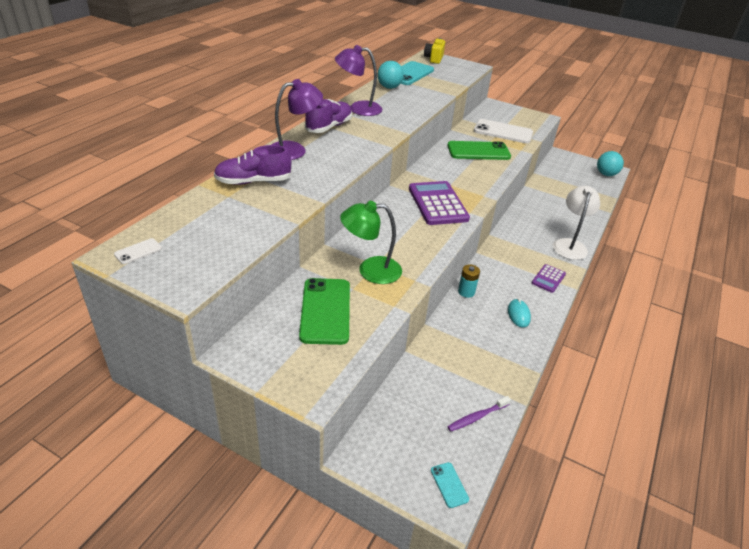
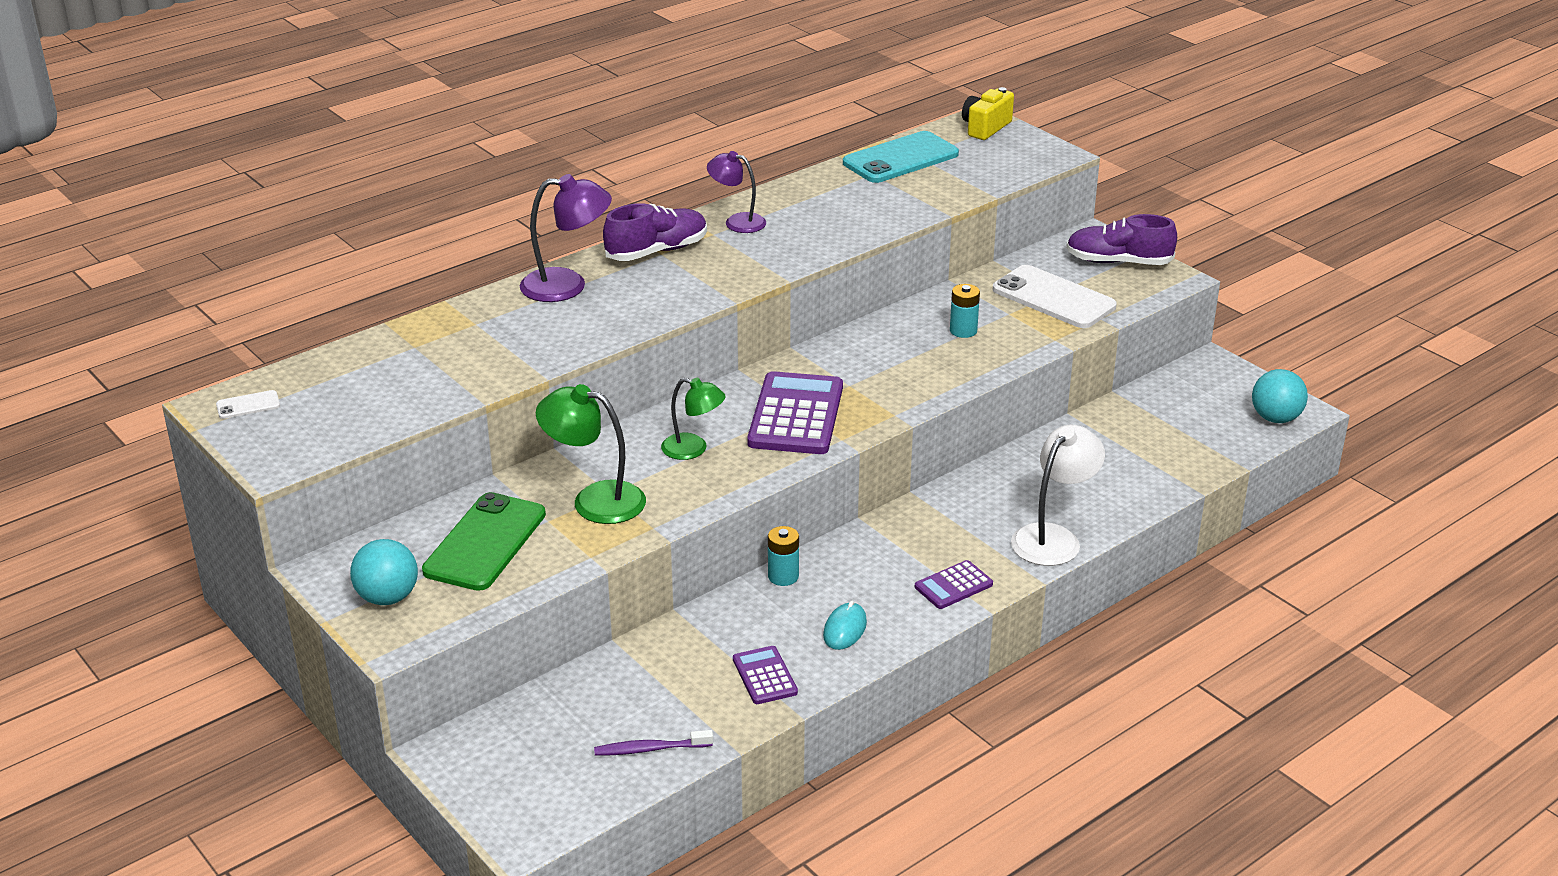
camera: 25 degrees right, 5 degrees down
purple shoe [214,145,292,185] -> purple shoe moved to [1066,214,1177,265]
purple lamp [335,45,382,116] -> purple lamp [707,151,766,233], size x0.66
turquoise ball [377,61,404,89] -> turquoise ball moved to [350,539,418,605]
turquoise phone [431,462,469,508] -> none
green phone [447,141,511,160] -> turquoise battery [950,284,980,338]
none -> green lamp [661,378,726,460]
none -> purple calculator [733,646,798,704]

